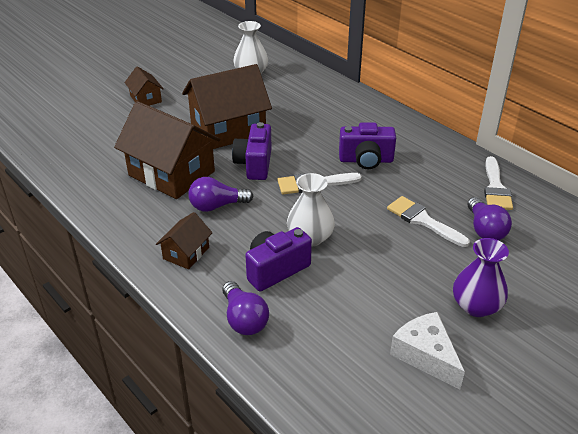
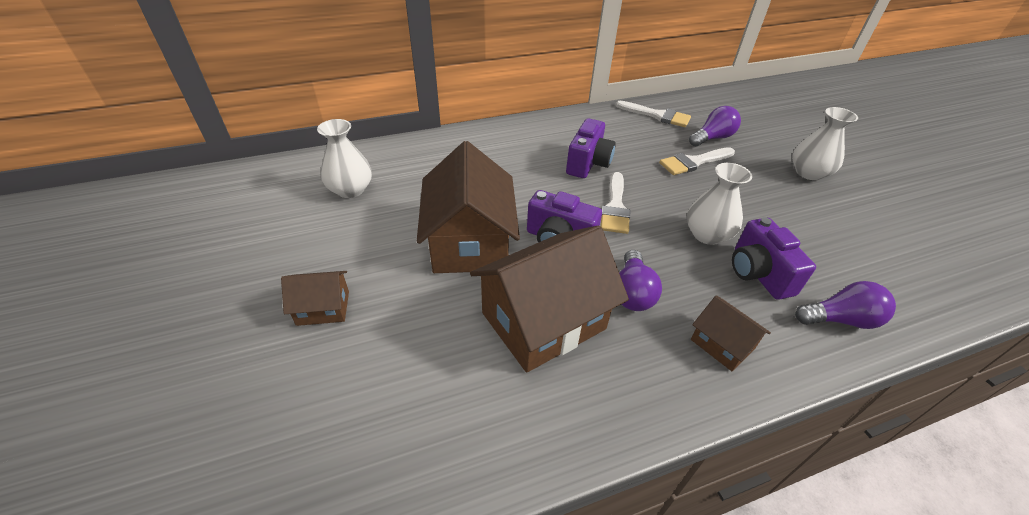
camera: 70 degrees left, 5 degrees up
white cheese [390,312,465,390] -> none
purple vase [453,238,509,317] -> white vase [792,107,858,180]
purple light bulb [467,197,512,240] -> purple light bulb turned 45 degrees counterclockwise [689,106,741,147]

